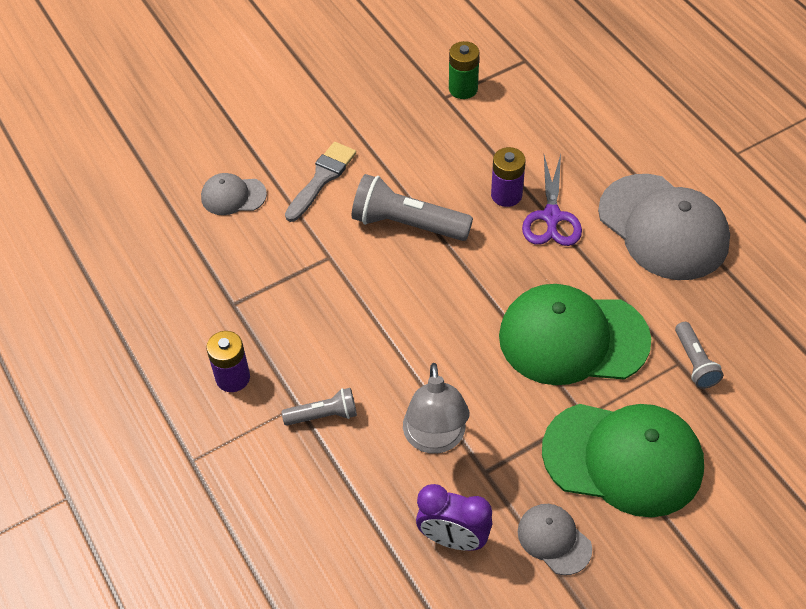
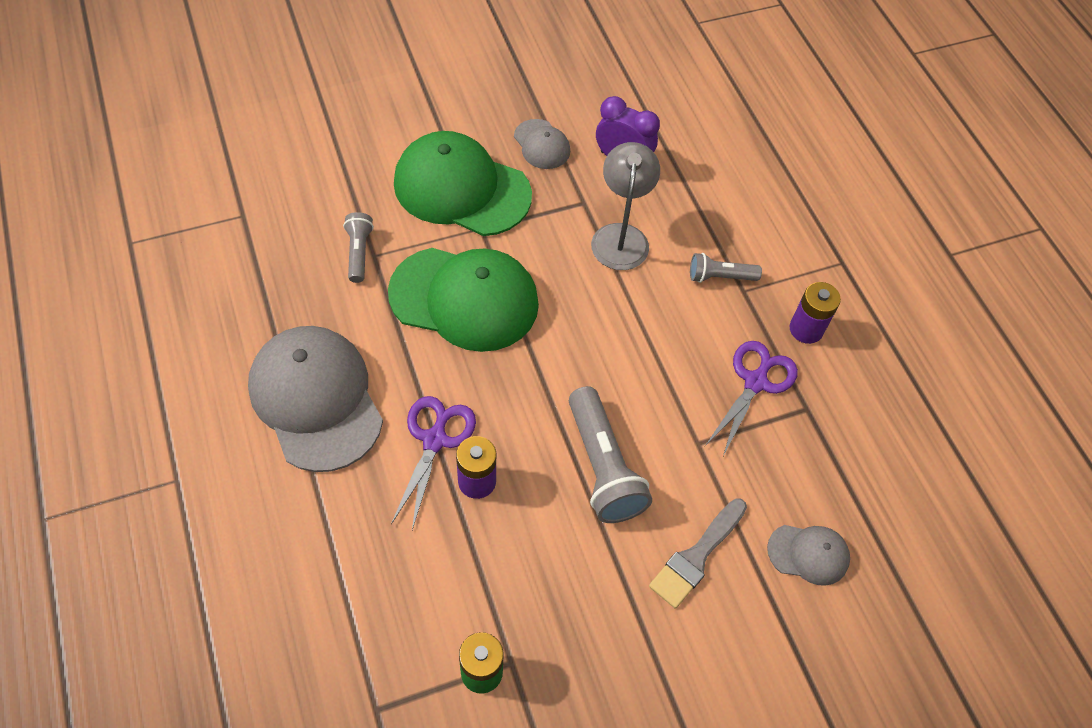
camera: 175 degrees left, 5 degrees up
grey flashlight [352,174,473,241] -> grey flashlight turned 45 degrees clockwise [569,386,652,523]
none -> purple scissors [705,341,798,456]

